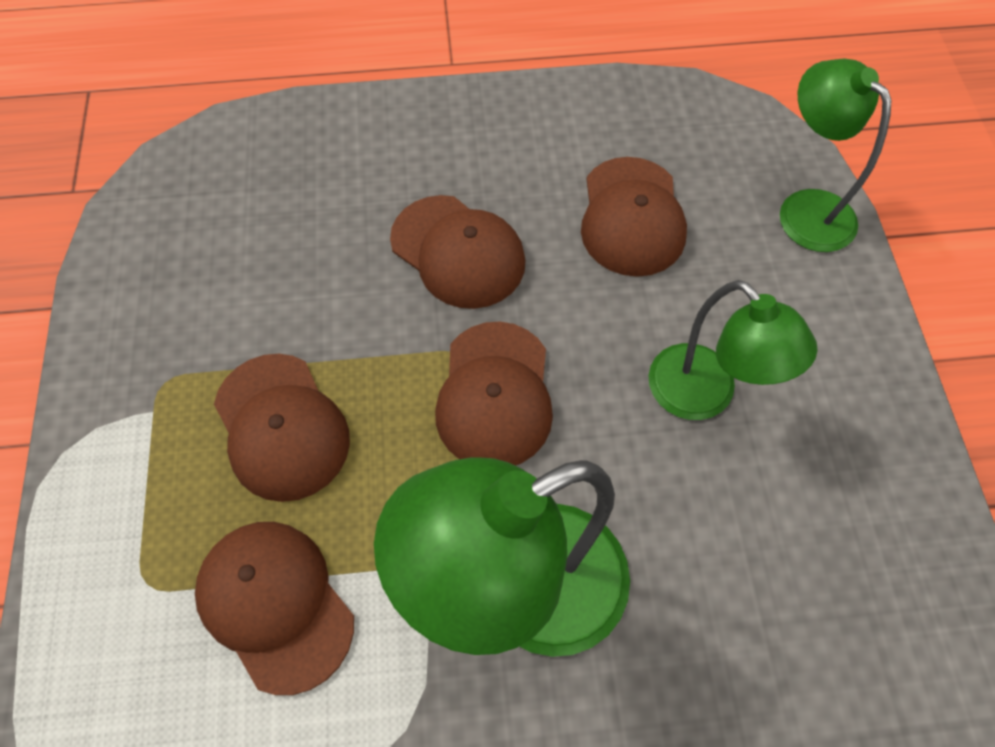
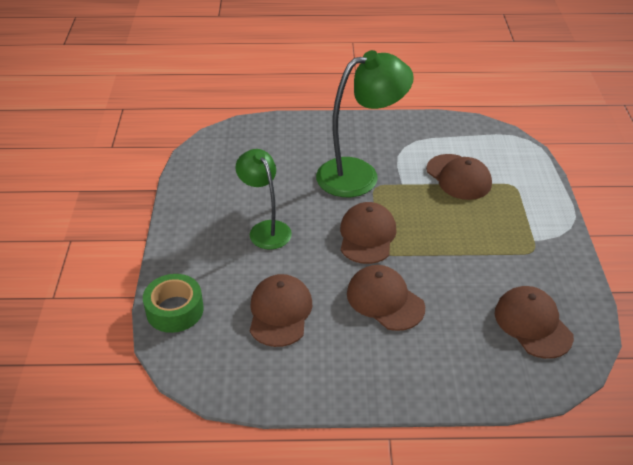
camera: 175 degrees left, 20 degrees down
brown cap [214,354,350,502] -> brown cap moved to [495,286,574,359]
green lamp [780,59,891,252] -> green tape [143,274,204,333]

